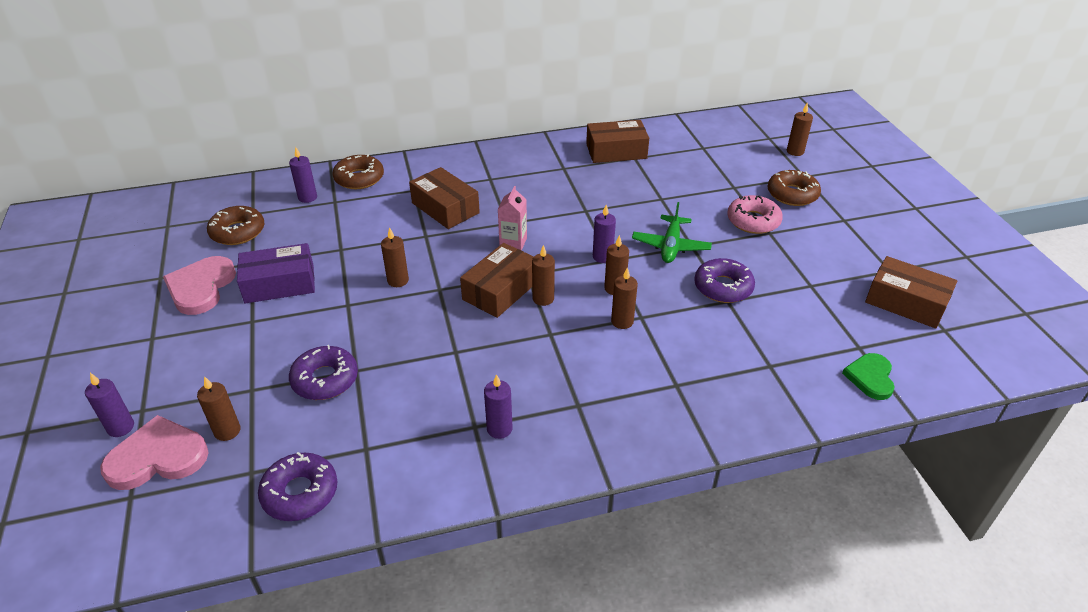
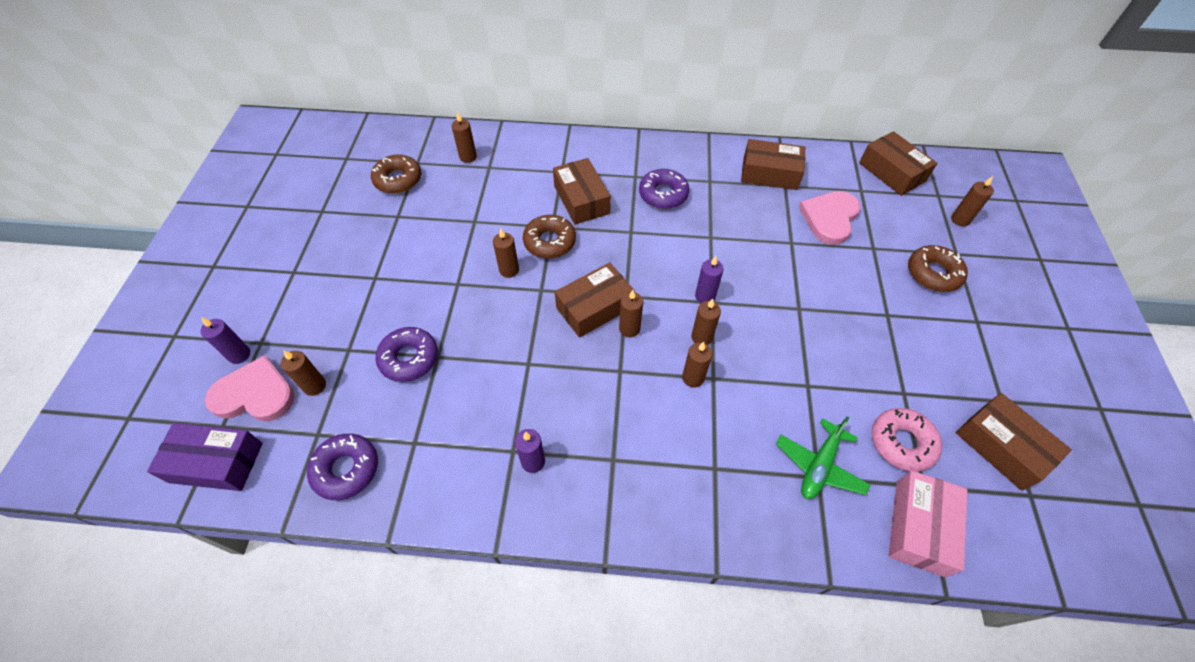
camera: 20 degrees right, 15 degrees up
pink heart [163,256,236,315] -> pink heart moved to [799,191,861,245]
purple box [237,243,315,303] -> purple box moved to [147,423,263,491]
purple candle [289,147,317,203] -> brown candle [452,111,477,163]
brown donut [332,154,384,189] -> brown donut moved to [523,215,576,259]
pink carton [498,186,527,250] -> none
green plane [632,202,712,263] -> green plane moved to [776,416,870,499]
purple donut [694,258,755,303] -> purple donut moved to [639,169,689,209]
pink donut [727,195,783,234] -> pink donut moved to [872,408,942,472]
green heart [842,353,895,400] -> pink box [889,471,967,577]
none -> brown box [859,131,937,196]

